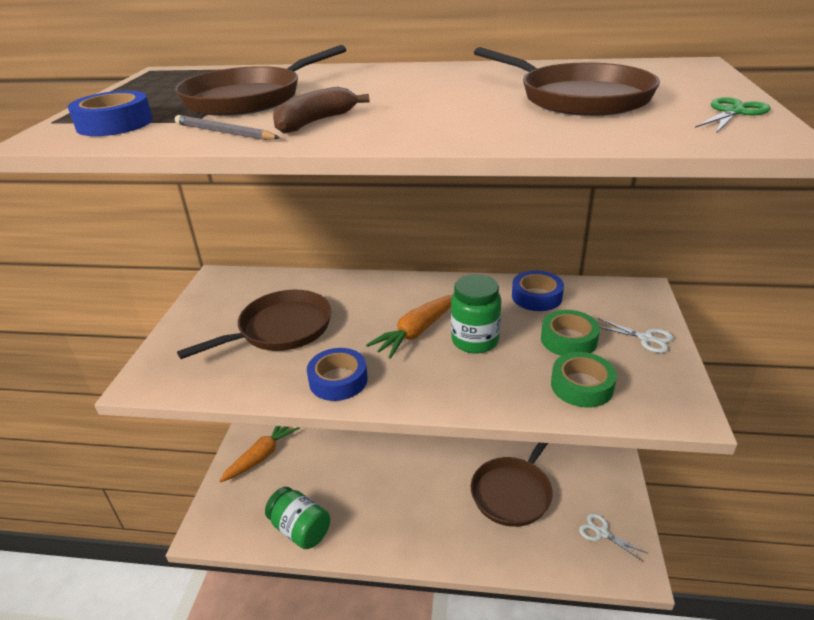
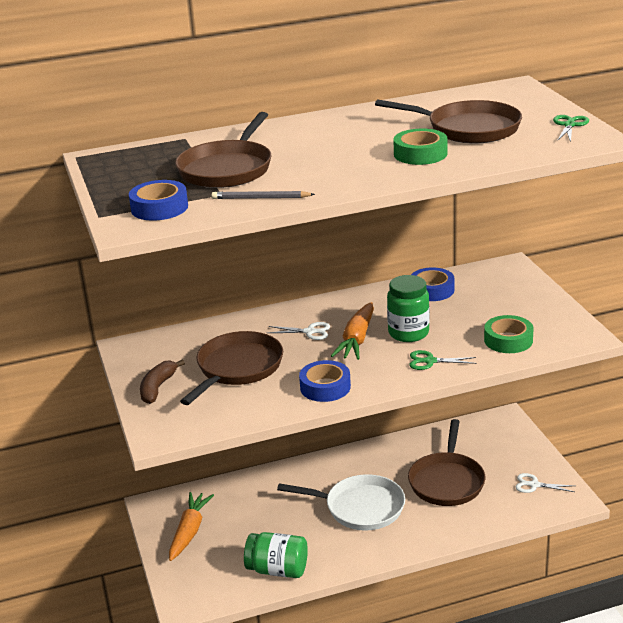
camera: 25 degrees left, 5 degrees down
brown banana [273,87,369,133] -> brown banana moved to [140,359,185,404]
green tape [541,310,600,356] -> green tape moved to [393,128,447,165]
white scissors [599,318,674,353] -> white scissors moved to [268,322,330,340]
none -> white pan [277,474,405,531]
none -> green scissors [409,350,476,370]

